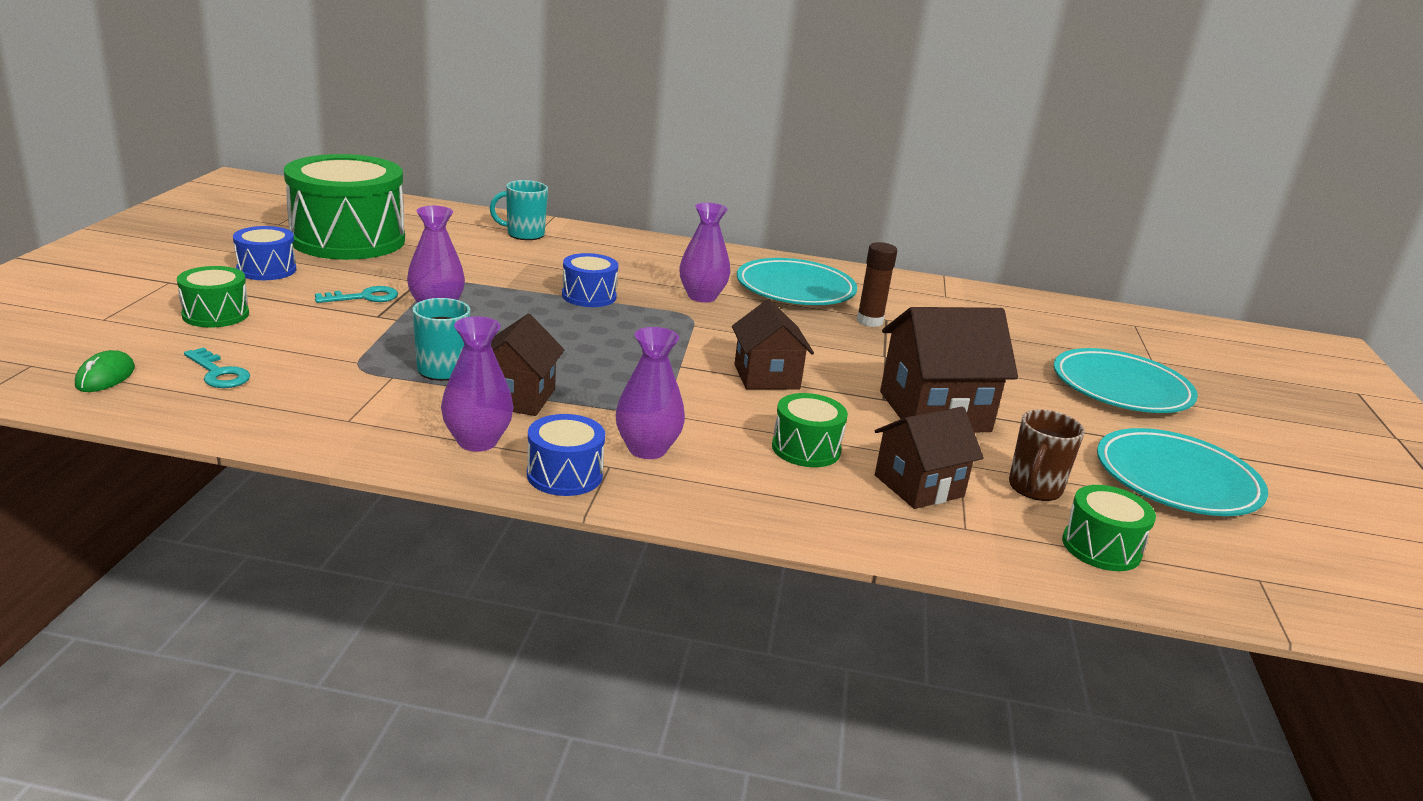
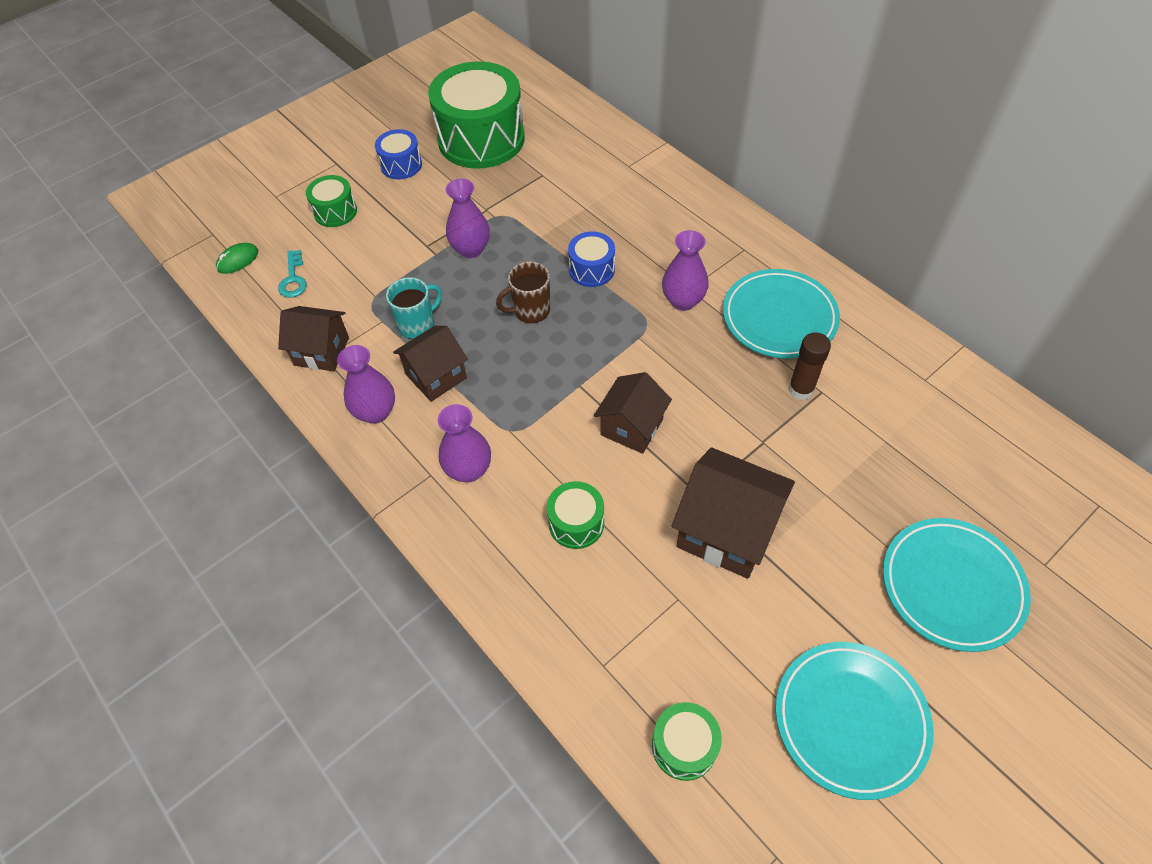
camera: 45 degrees right, 30 degrees up
turquoise key [315,286,398,303] -> none
turquoise mug [490,180,548,240] -> none
blue drum [527,414,605,496] -> none
brown house [875,407,984,509] -> brown house moved to [278,306,349,371]
brown mug [1009,409,1085,501] -> brown mug moved to [496,261,550,323]

